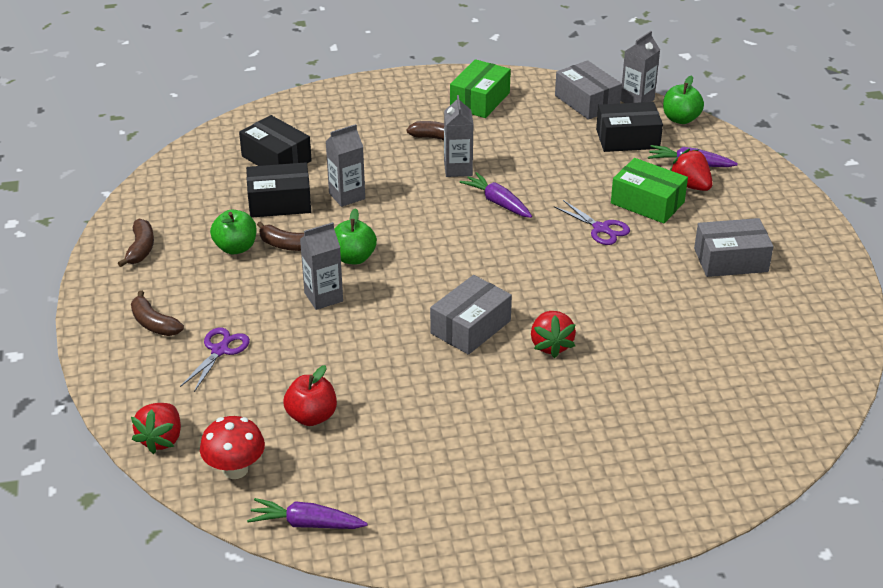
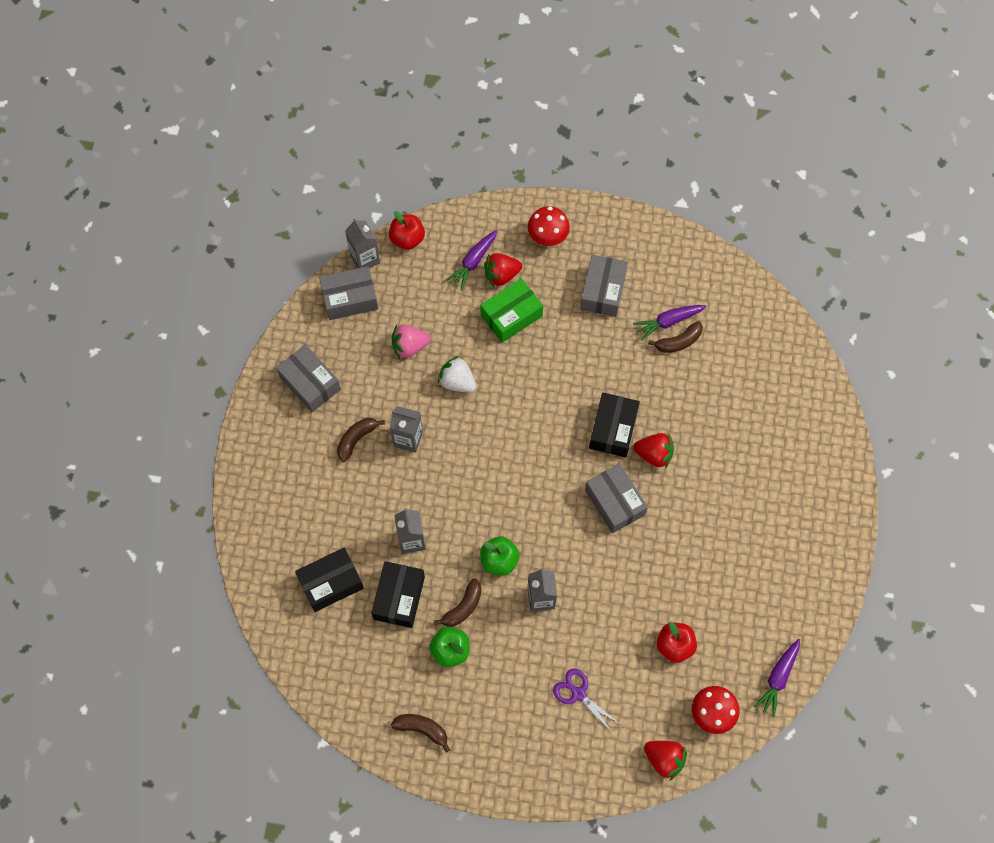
camera: 70 degrees left, 30 degrees up
brown banana [131,291,184,336] -> brown banana moved to [648,321,703,353]
green box [450,59,511,118] -> grey box [276,344,341,412]
purple carrot [460,172,532,218] -> purple carrot moved to [633,305,707,341]
purple scissors [554,200,630,245] -> none
black box [596,102,663,152] -> black box moved to [589,393,640,457]
green apple [663,75,704,124] -> red apple [389,211,425,250]
none -> pink strawberry [392,325,431,359]
none -> white strawberry [438,356,477,393]
none -> red mushroom [528,206,570,246]

